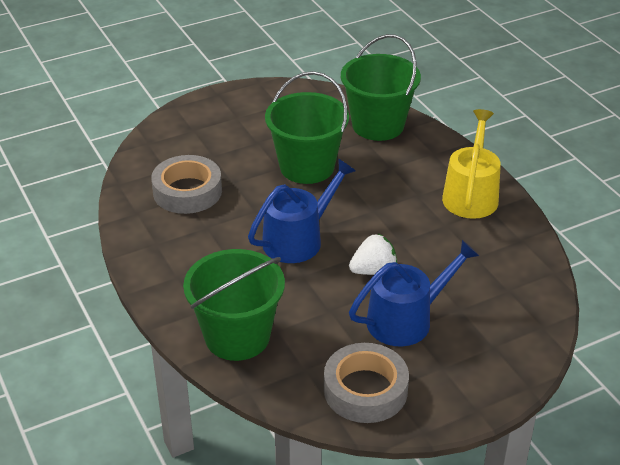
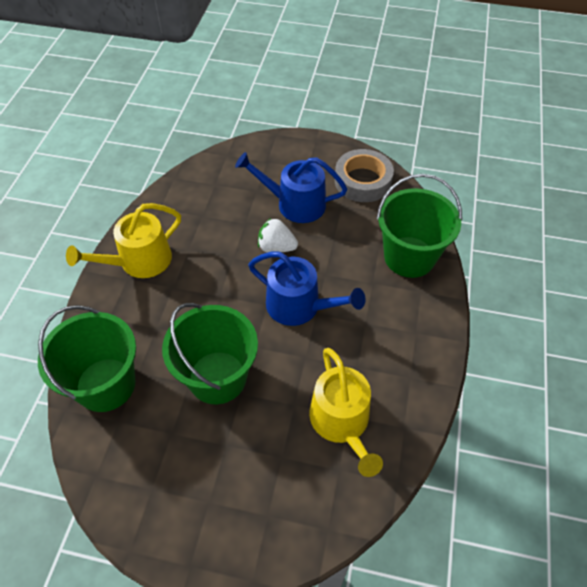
camera: 140 degrees left, 15 degrees up
grey tape [151,155,222,214] -> yellow watering can [309,348,383,477]
blue watering can [248,159,356,263] -> blue watering can turned 150 degrees counterclockwise [248,252,366,326]

